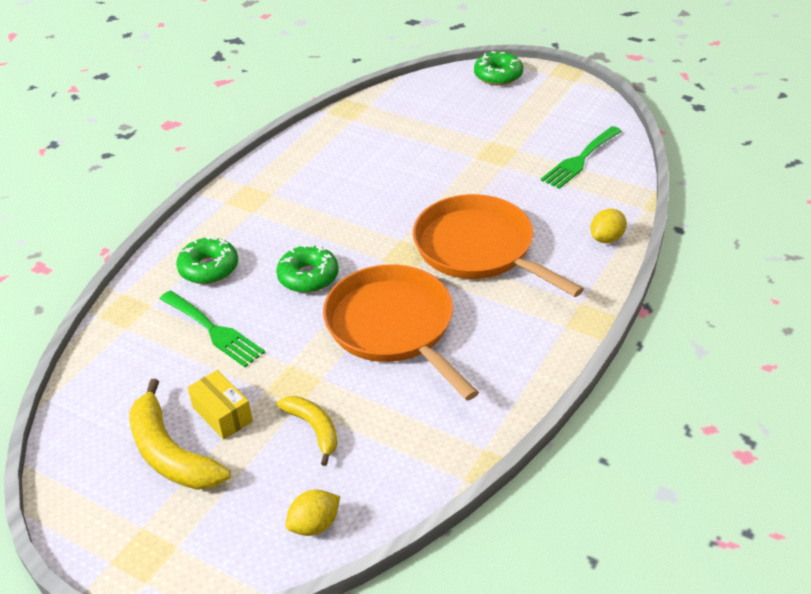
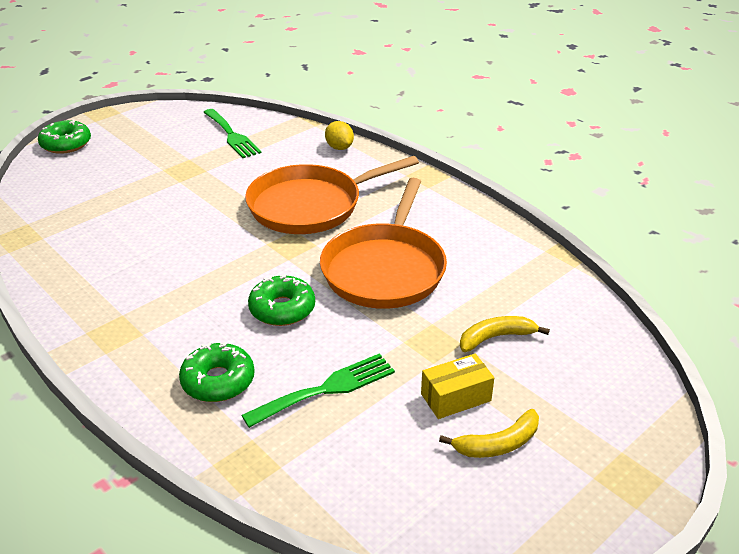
camera: 75 degrees left, 5 degrees down
yellow banana [129,379,231,490] -> yellow banana [439,409,539,458], size x0.61
yellow lemon [285,490,340,536] -> none
orange pan [323,264,479,400] -> orange pan turned 60 degrees counterclockwise [320,178,447,309]

